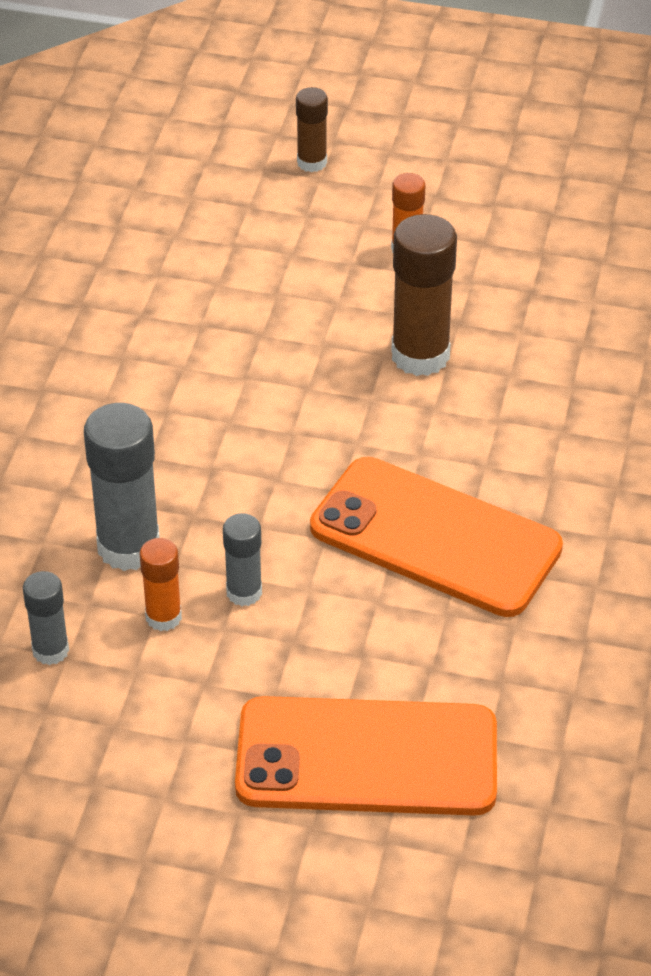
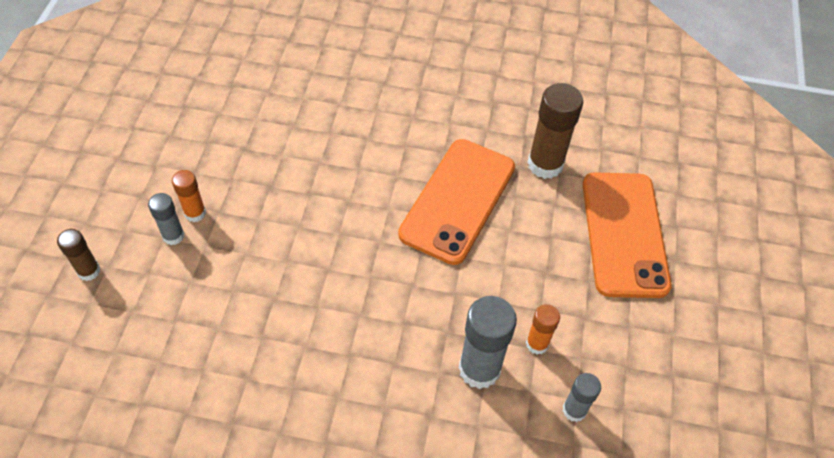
camera: 95 degrees left, 10 degrees up
grey glue stick [223,513,262,606] -> grey glue stick moved to [148,193,185,245]
brown glue stick [391,214,457,376] -> brown glue stick moved to [527,83,583,179]

